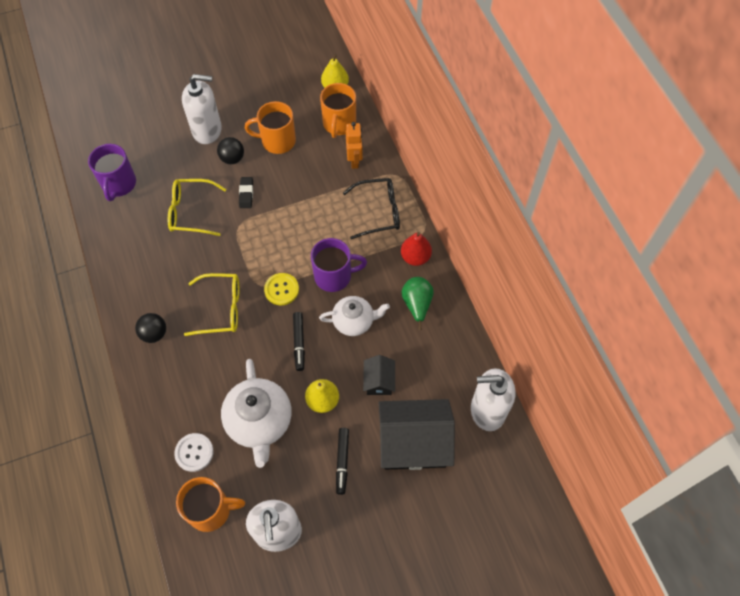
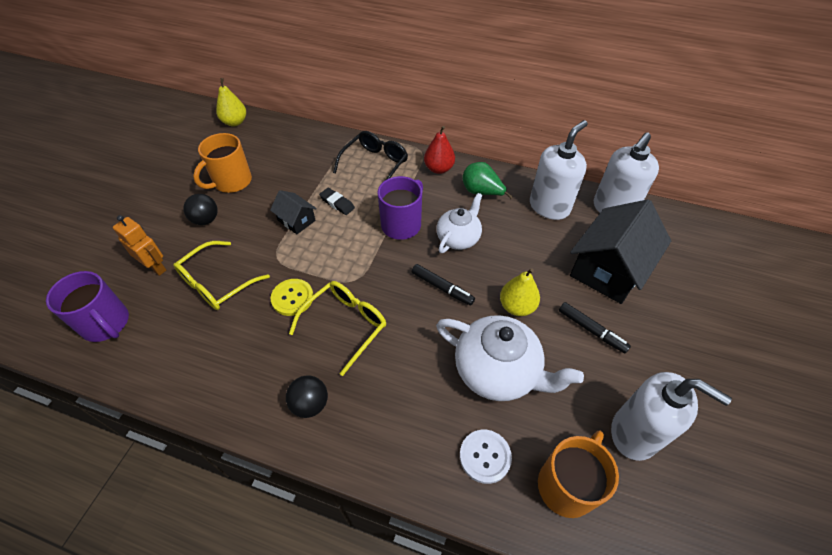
camera: 50 degrees left, 10 degrees down
white soap dispenser [182,74,222,144] -> white soap dispenser moved to [530,120,588,220]
black eraser [239,177,253,208] -> black eraser moved to [319,188,355,215]
yellow button [264,273,299,306] -> yellow button moved to [270,279,313,316]
orange mug [320,83,356,138] -> none
orange robot [346,122,363,169] -> orange robot moved to [113,215,166,276]
black house [363,355,395,395] -> black house moved to [270,190,317,234]

